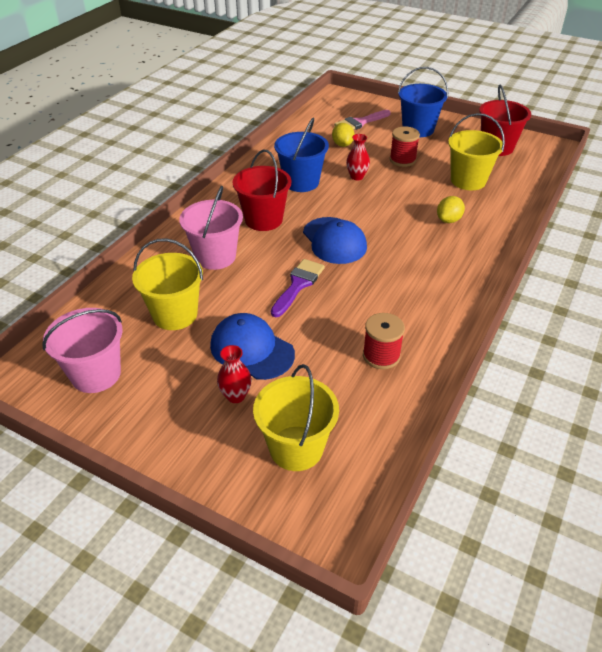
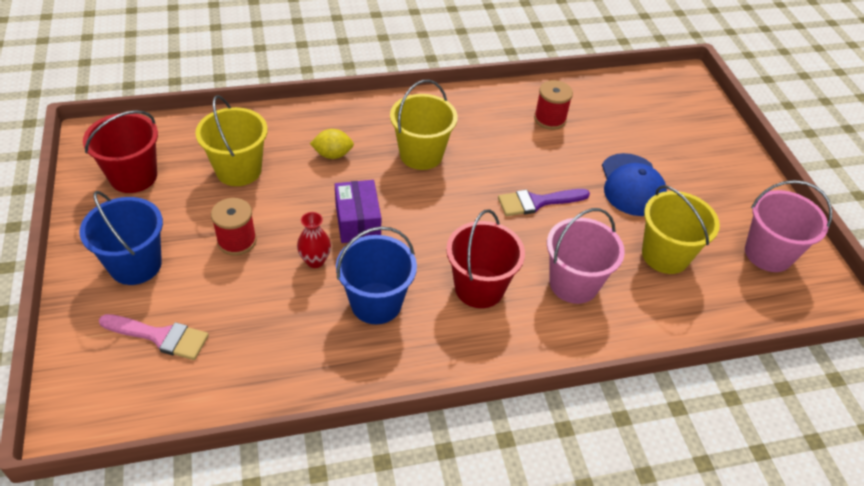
camera: 135 degrees left, 5 degrees up
red vase [217,345,252,403] -> none
yellow bucket [253,364,339,471] -> yellow bucket moved to [390,80,458,170]
blue cap [303,217,367,264] -> none
yellow lemon [332,123,354,147] -> none
none -> purple box [335,180,381,243]

